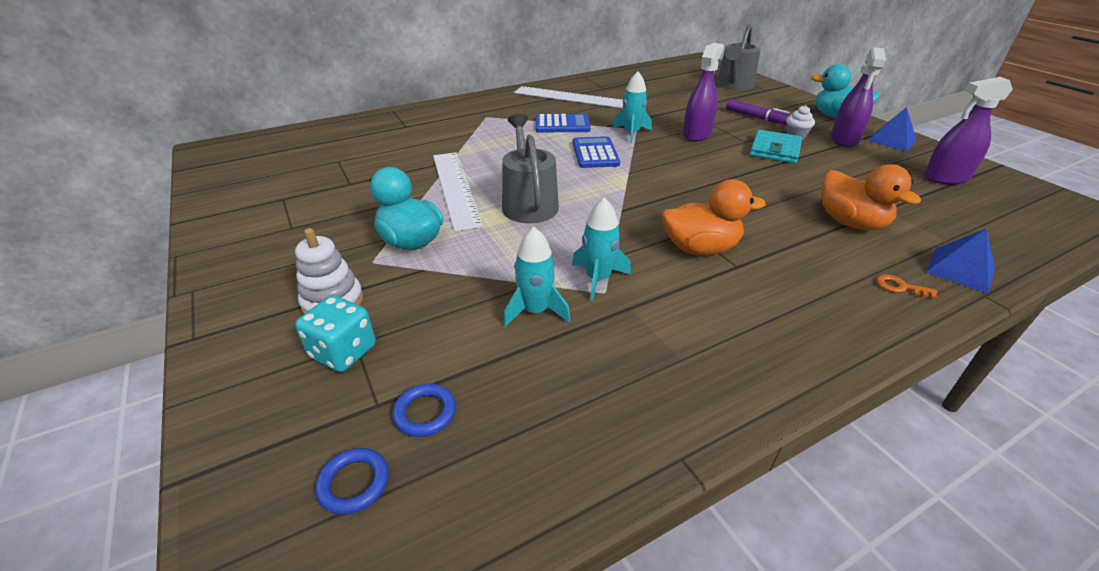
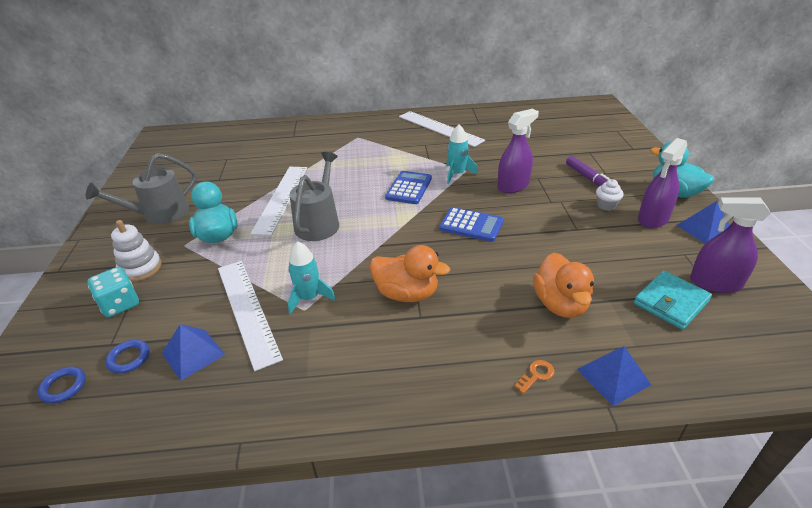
camera: 25 degrees right, 0 degrees up
turquoise rocket [503,227,571,326] -> white ruler [218,261,283,371]
blue calculator [535,114,591,132] -> blue calculator moved to [439,207,503,242]
grey watering can [716,24,761,90] -> grey watering can moved to [86,153,197,224]
turquoise wallet [750,130,802,163] -> turquoise wallet moved to [634,271,712,330]
orange key [877,275,937,299] -> orange key turned 90 degrees clockwise [515,360,554,394]
none -> blue pyramid [162,324,225,381]

